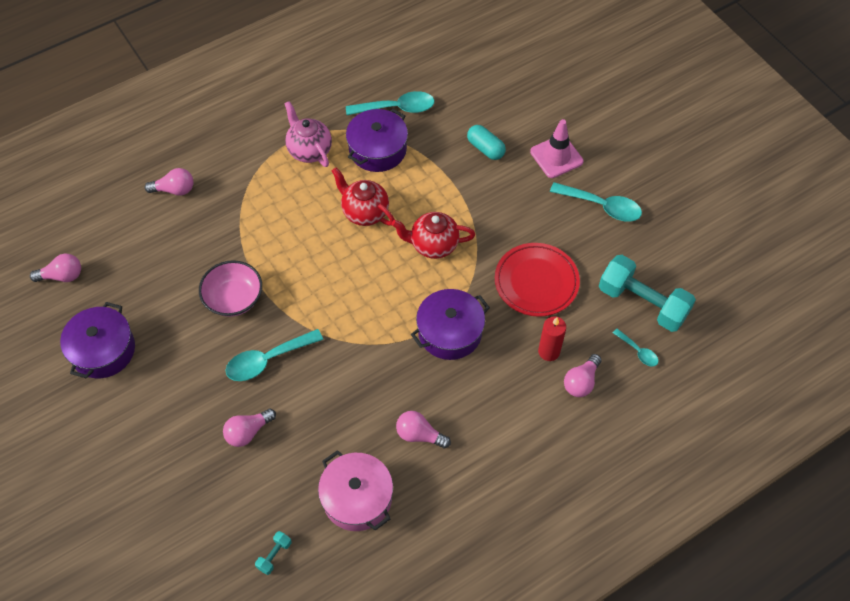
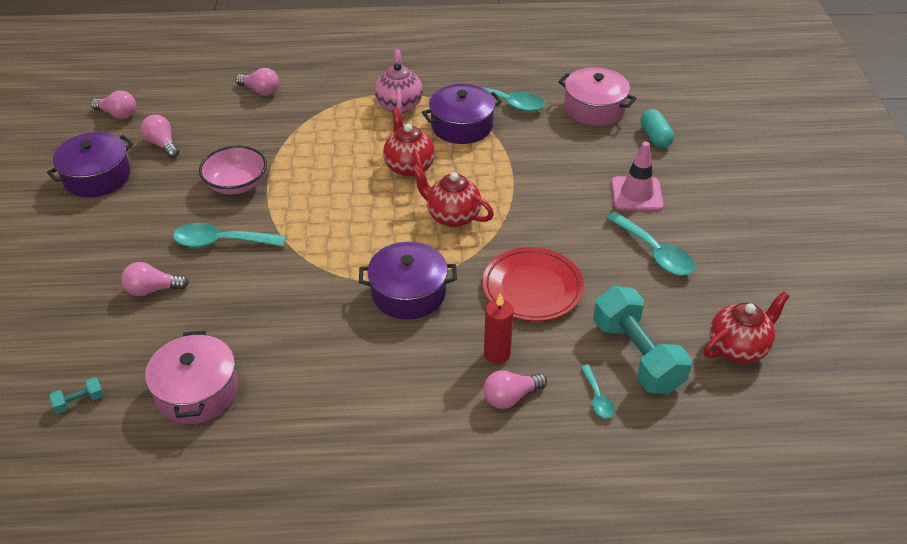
camera: 30 degrees right, 15 degrees down
pink light bulb [396,411,451,449] -> pink light bulb moved to [141,114,179,158]
turquoise capsule [467,125,506,160] -> turquoise capsule moved to [640,109,674,148]
none -> pink pot [558,67,637,126]
none -> red teapot [704,291,790,363]

